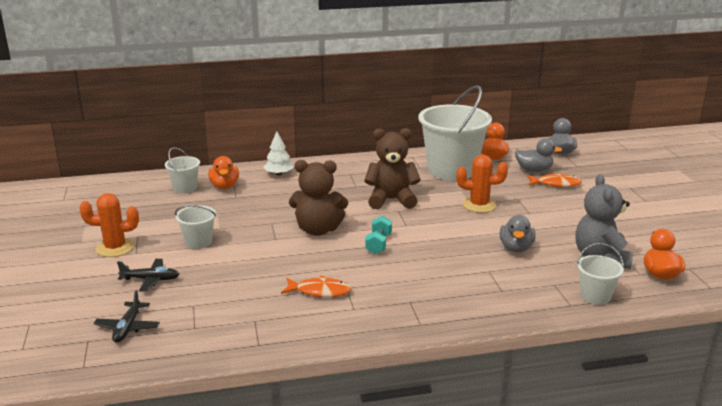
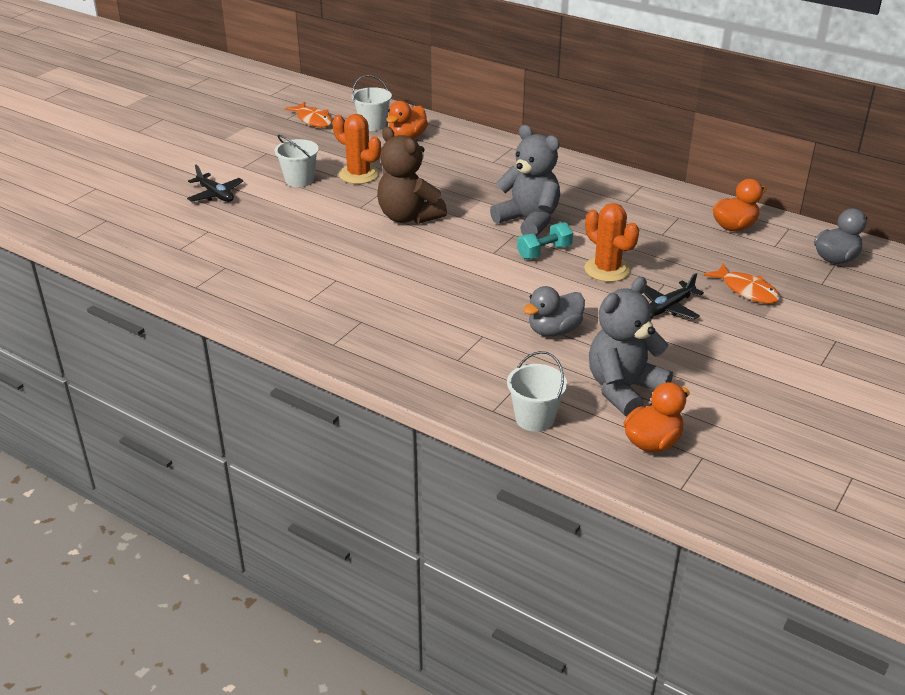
camera: 45 degrees right, 10 degrees up
orange cactus [79,193,139,257] -> orange cactus moved to [333,114,381,184]
black plane [93,290,160,343] -> black plane moved to [643,273,704,320]
white tree [263,131,294,176] -> none
orange fish [281,275,351,297] -> orange fish moved to [285,102,333,127]
brown teddy bear [364,128,421,209] -> grey teddy bear [490,125,560,237]
turquoise dumbbell [365,216,392,254] -> turquoise dumbbell moved to [517,222,573,259]
white bucket [418,85,492,180] -> none
grey duck [515,138,562,172] -> none

